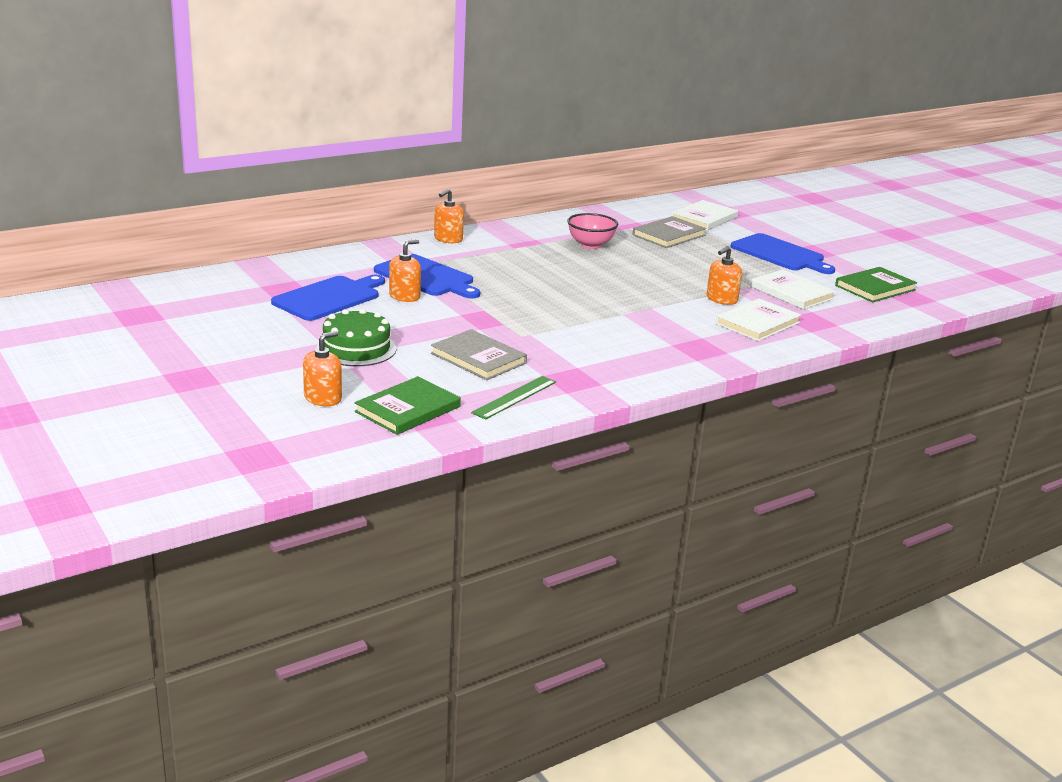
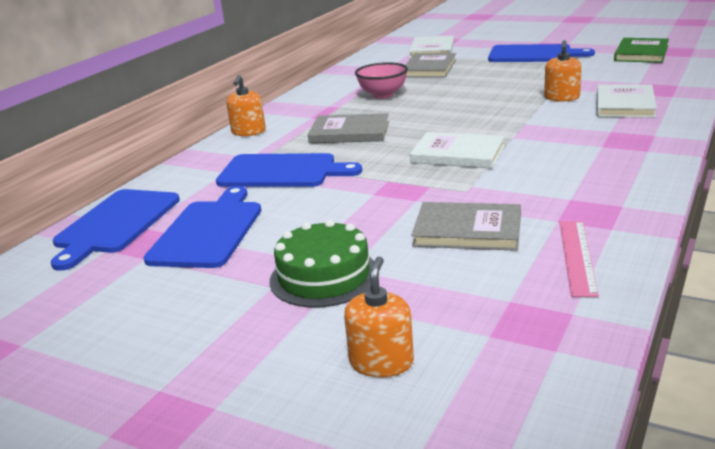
camera: 25 degrees left, 0 degrees up
green book [355,376,461,435] -> none
orange soap dispenser [389,239,421,302] -> none
green ruler [471,376,556,420] -> pink ruler [560,221,599,297]
white book [751,270,836,309] -> white book moved to [410,132,505,168]
none -> blue cutting board [51,189,180,271]
none -> grey book [308,113,389,143]

